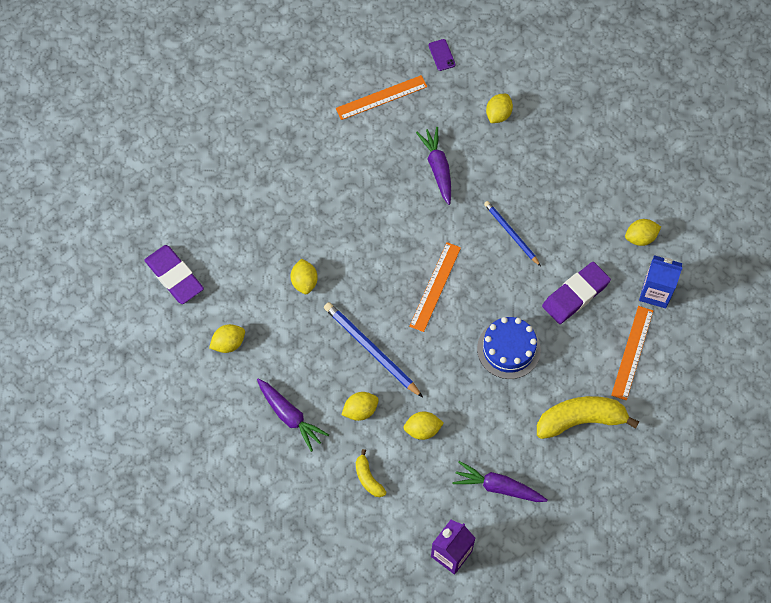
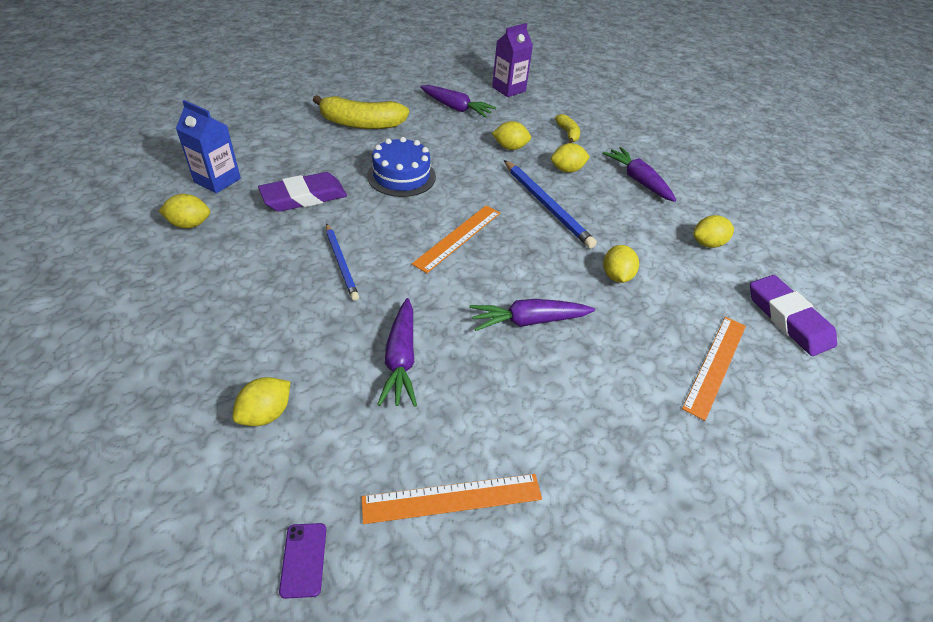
camera: 170 degrees left, 20 degrees down
orange ruler [611,306,653,401] -> orange ruler moved to [682,317,746,421]
none -> purple carrot [470,299,595,331]

